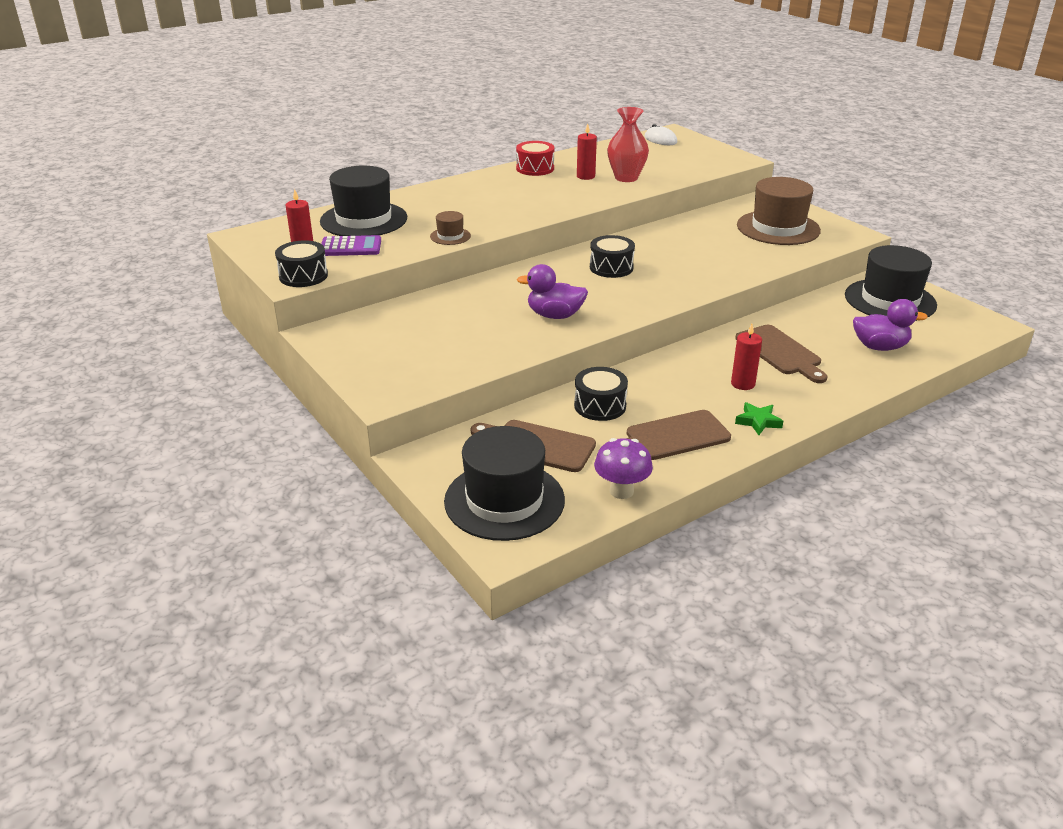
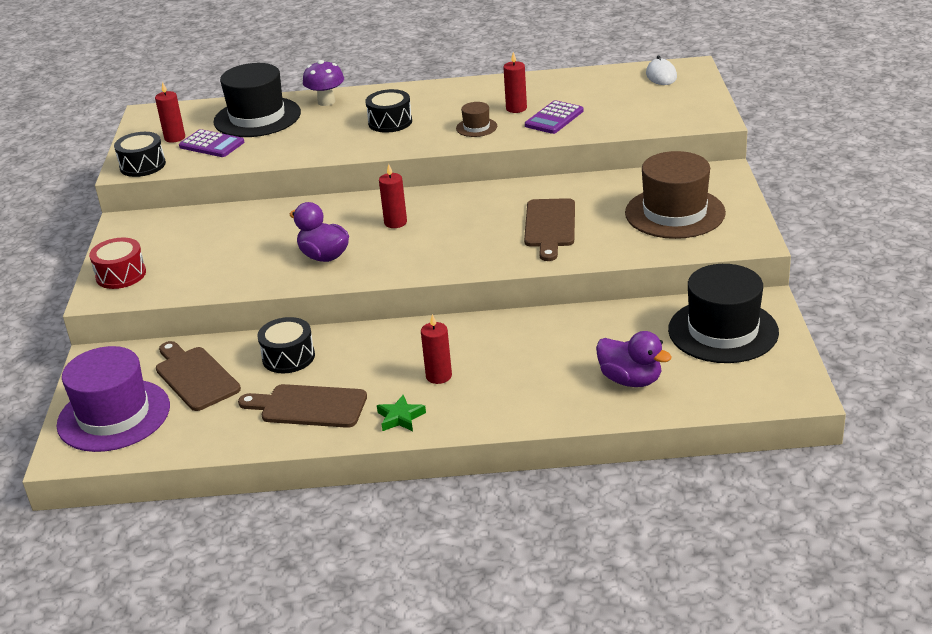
camera: 35 degrees right, 0 degrees up
brown hat [430,211,471,245] -> brown hat moved to [456,102,497,137]
black hat [444,426,565,541] -> purple hat [57,346,170,452]
red drum [516,141,555,176] -> red drum moved to [89,238,146,289]
black drum [590,235,635,278] -> black drum moved to [365,89,412,133]
purple mushroom [594,438,653,499] -> purple mushroom moved to [303,60,344,106]
red vase [607,107,649,182] -> purple calculator [525,100,584,134]
brown cutting board [735,325,828,383] -> brown cutting board moved to [524,198,575,261]
none -> red candle [379,164,407,228]

